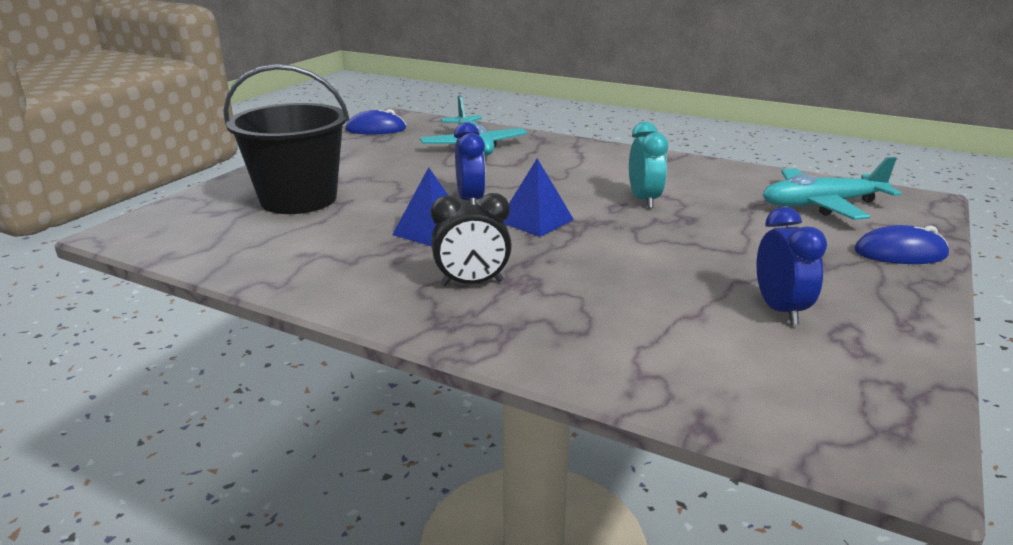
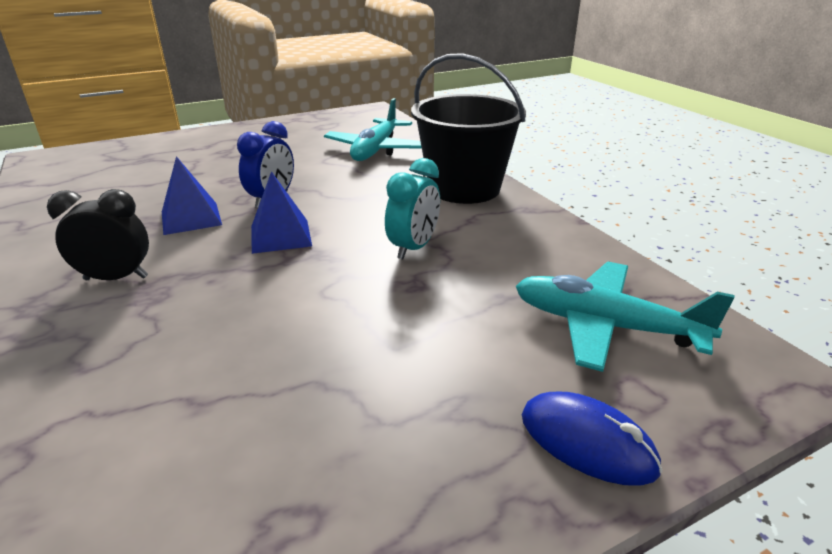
camera: 35 degrees right, 5 degrees up
black bucket [223,64,350,214] -> black bucket moved to [411,53,526,204]
blue mouse [346,109,406,134] -> none
black clock [431,193,512,286] -> black clock turned 150 degrees clockwise [47,189,149,280]
blue clock [756,207,827,325] -> none

